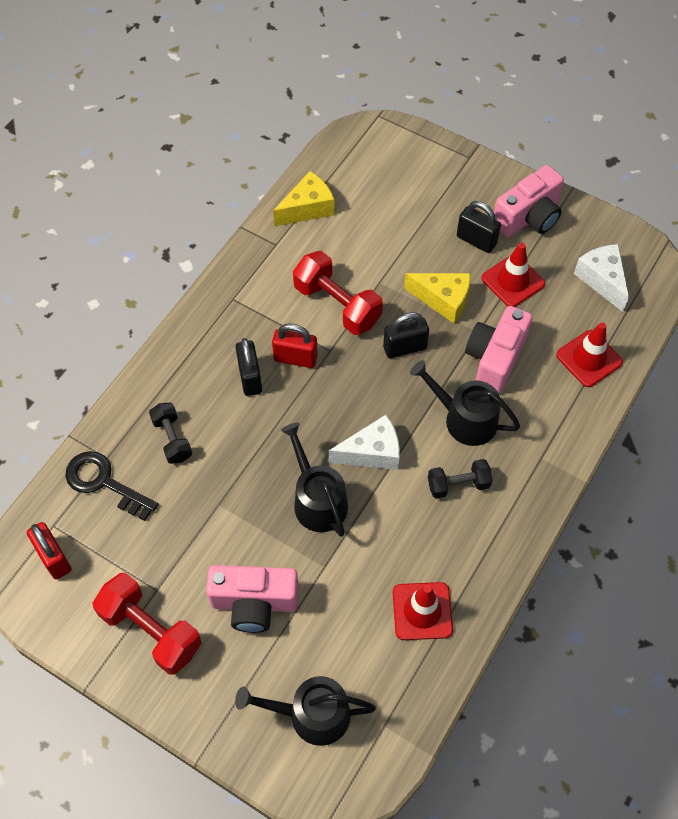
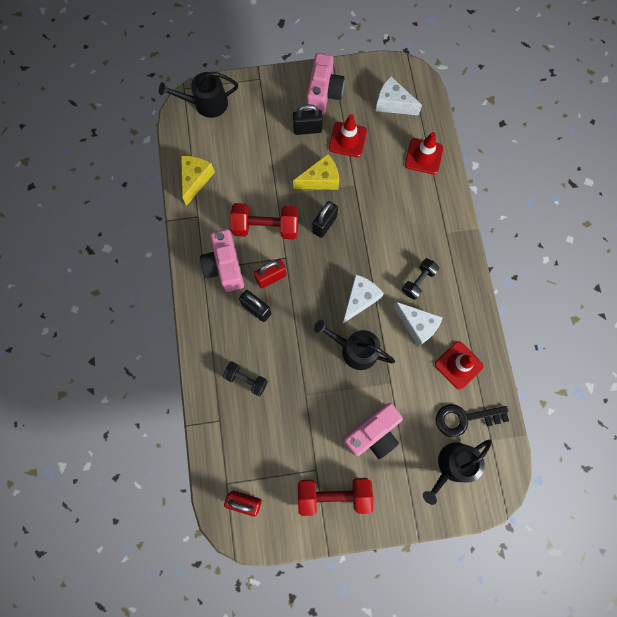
camera: 40 degrees left, 15 degrees up
black key [65,451,159,521] -> black key moved to [436,404,509,437]
black watering can [410,360,520,446] -> black watering can moved to [159,72,238,118]
pink camera [465,306,533,393] -> pink camera moved to [200,229,244,292]
none -> white cheese [393,302,443,347]

